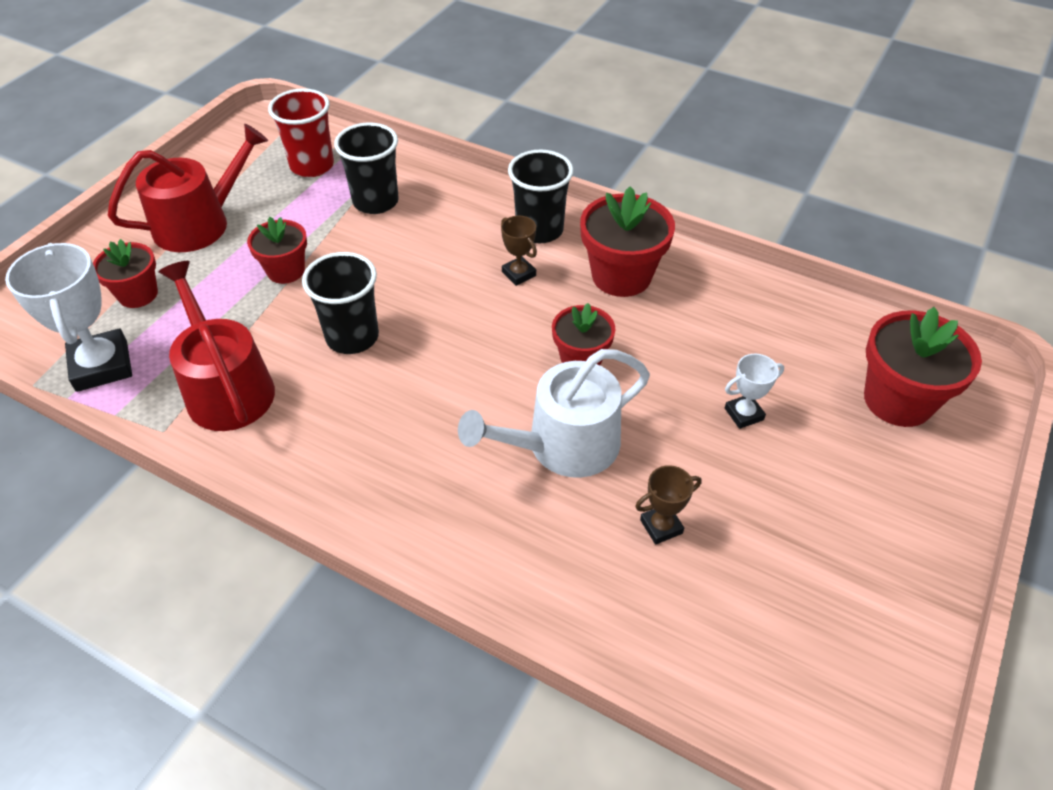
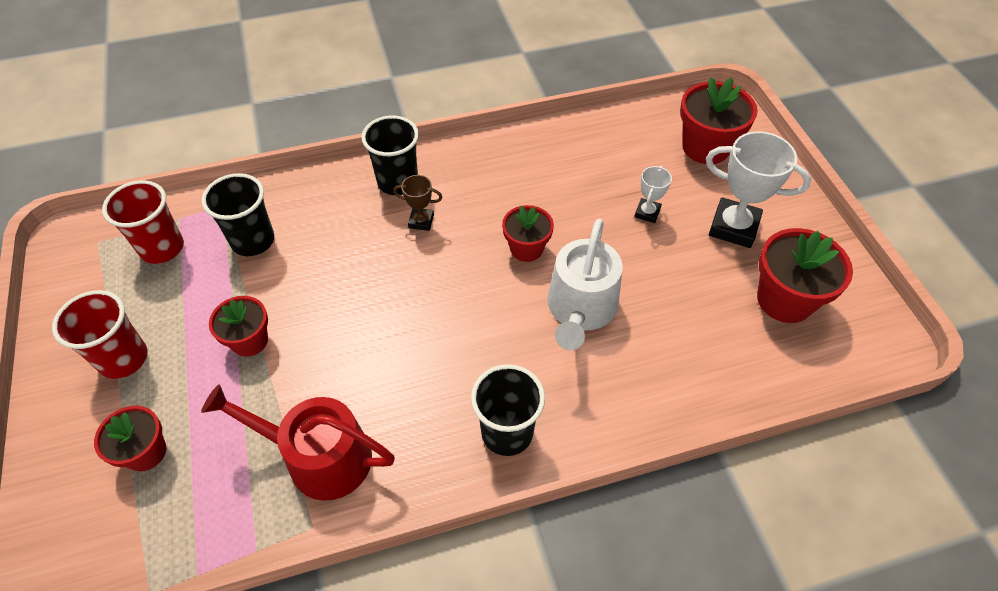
camera: 45 degrees left, 5 degrees up
white trophy [5,243,132,392] -> white trophy moved to [706,131,811,248]
red watering can [108,124,268,252] -> red cup [52,290,147,379]
black cup [302,252,379,354] -> black cup moved to [471,364,545,456]
red flower pot [580,186,675,297] -> red flower pot moved to [757,228,853,323]
brown trophy [635,465,701,545] -> none

